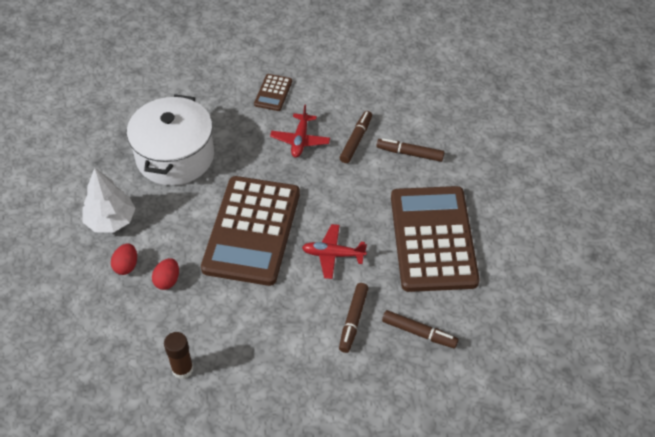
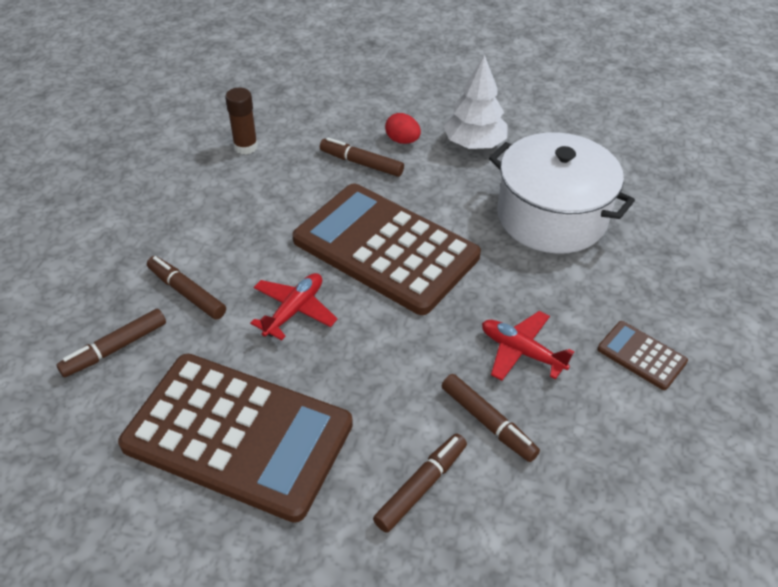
camera: 115 degrees right, 5 degrees down
red egg [152,258,179,290] -> brown marker [320,137,404,177]

